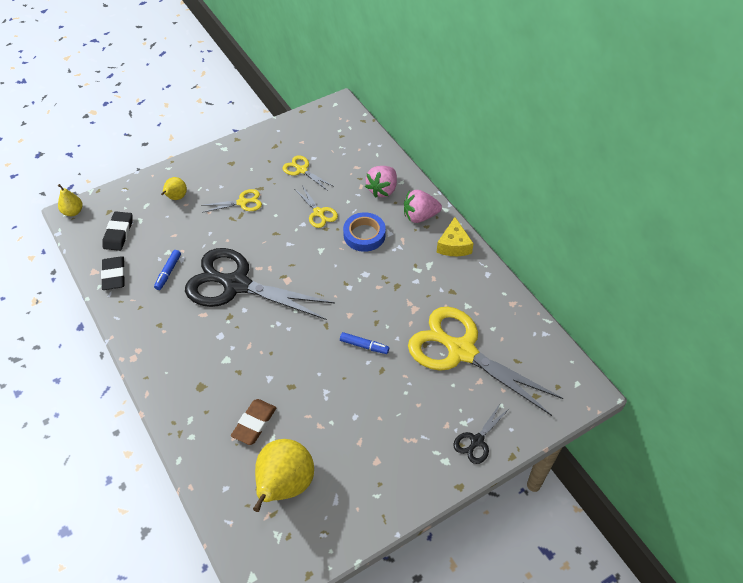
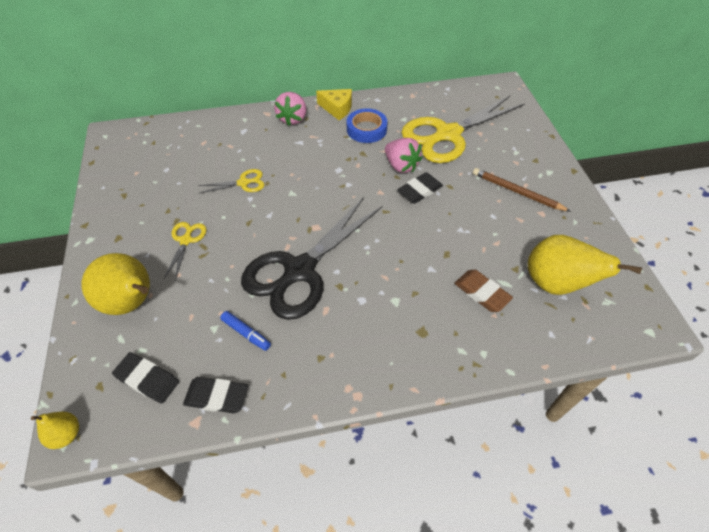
camera: 70 degrees left, 0 degrees up
yellow pear [161,177,187,200] -> yellow pear [81,253,150,315], size x1.99
yellow scissors [283,155,333,191] -> none
blue marker [340,332,389,354] -> black eraser [397,172,443,204]
blue tape [343,212,386,252] -> blue tape moved to [347,108,388,143]
pink strawberry [365,166,397,198] -> pink strawberry moved to [385,138,422,173]
black scissors [453,404,510,464] -> none
none -> brown pencil [473,168,571,212]

